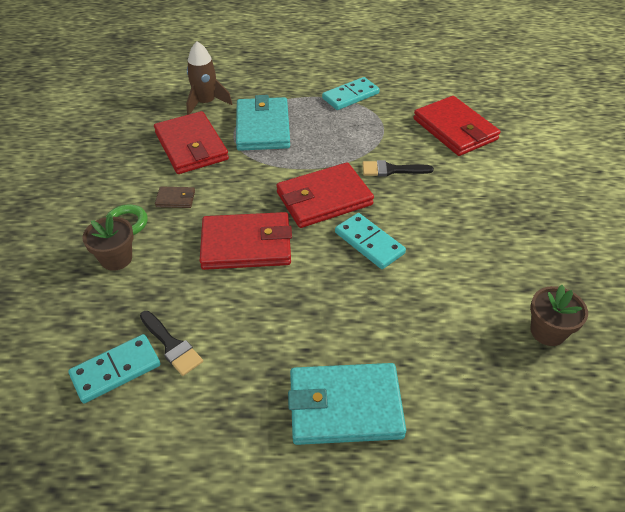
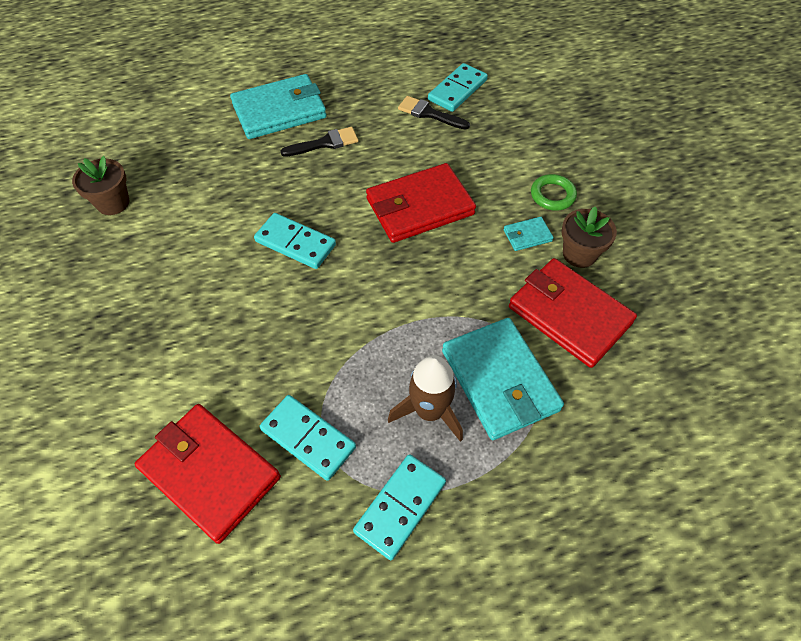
camera: 160 degrees right, 10 degrees up
brown flower pot [82,213,134,271] -> brown flower pot moved to [561,207,617,268]
brown wallet [155,187,195,208] -> turquoise wallet [504,217,554,251]
brown rocket [186,41,232,115] -> brown rocket moved to [388,355,463,442]
red wallet [276,162,374,228] -> none
black brush [362,160,434,176] -> black brush moved to [281,127,358,157]
none -> turquoise domino [260,395,356,481]

